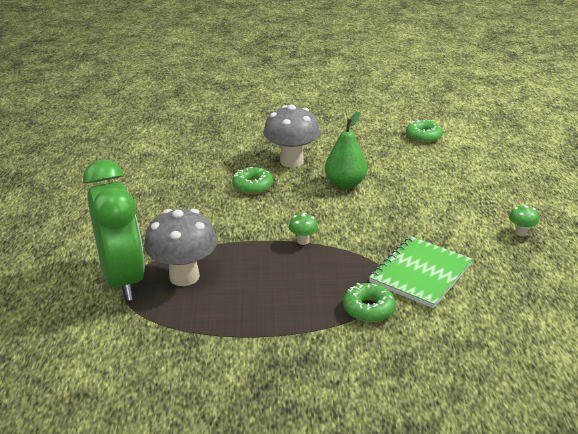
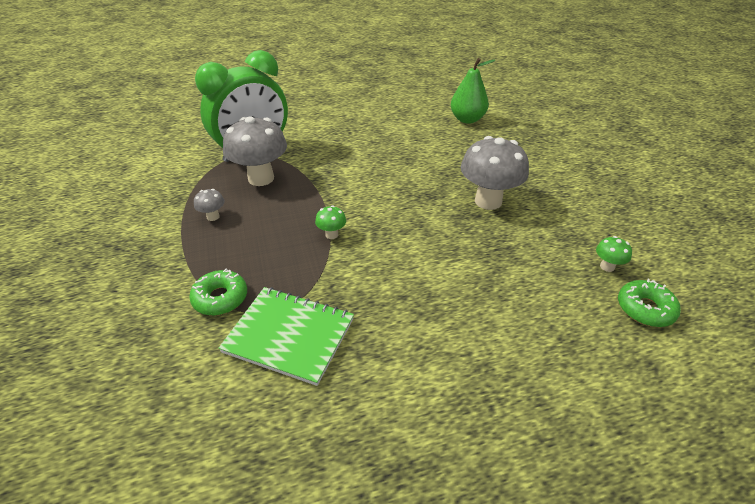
camera: 75 degrees right, 10 degrees up
green donut [232,167,273,194] -> none
green pear [325,112,367,189] -> green pear moved to [451,58,495,124]
green mushroom [509,204,539,236] -> green mushroom moved to [596,236,632,272]
none -> grey mushroom [194,189,225,221]

